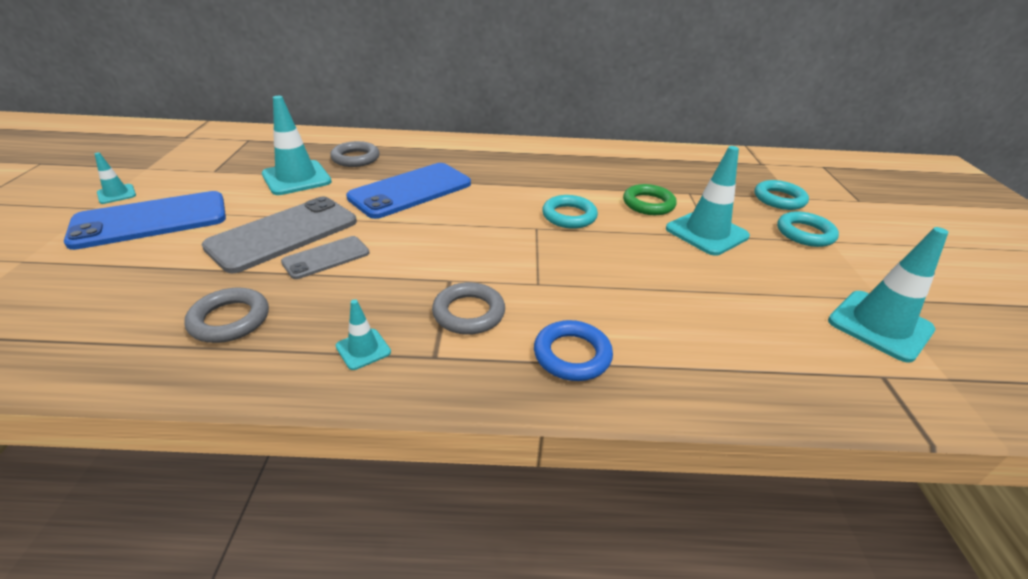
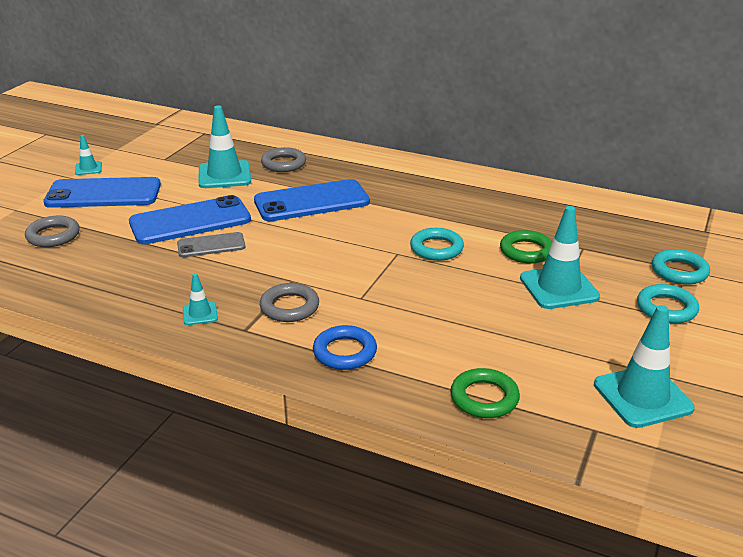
camera: 25 degrees right, 5 degrees down
grey ring [184,288,269,343] -> grey ring moved to [25,216,80,247]
grey phone [201,196,357,273] -> blue phone [129,195,251,245]
none -> green ring [450,368,520,418]

